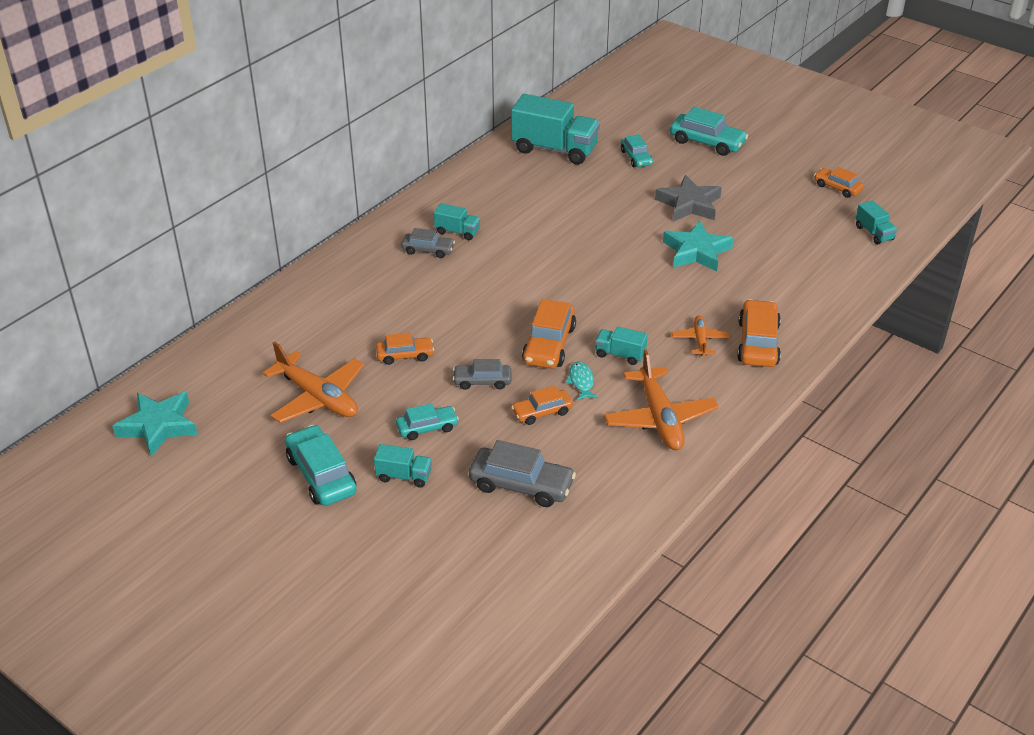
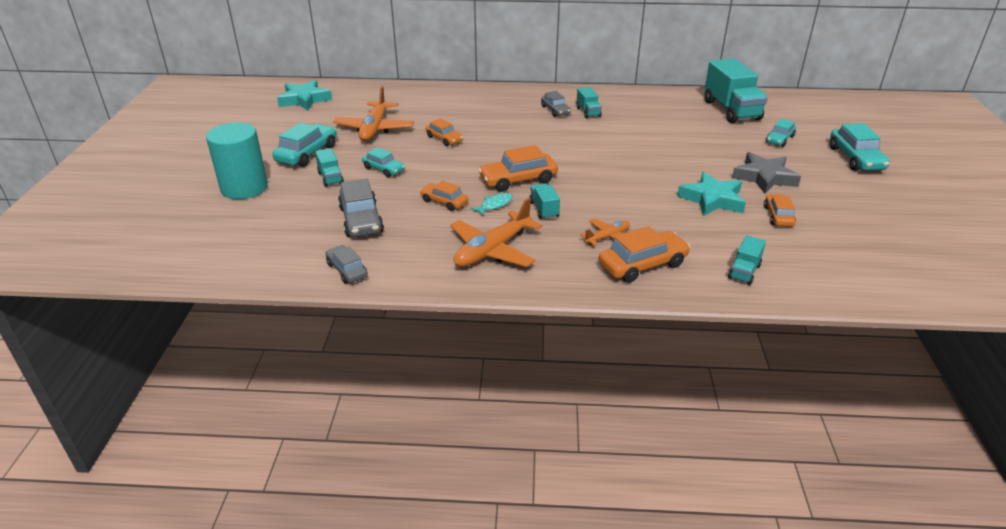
camera: 55 degrees right, 5 degrees down
grey car [453,359,511,390] -> grey car moved to [325,245,368,283]
orange car [814,167,864,198] -> orange car moved to [764,194,796,227]
turquoise truck [856,200,897,245] -> turquoise truck moved to [728,235,766,285]
none -> turquoise cylinder [206,122,268,199]

